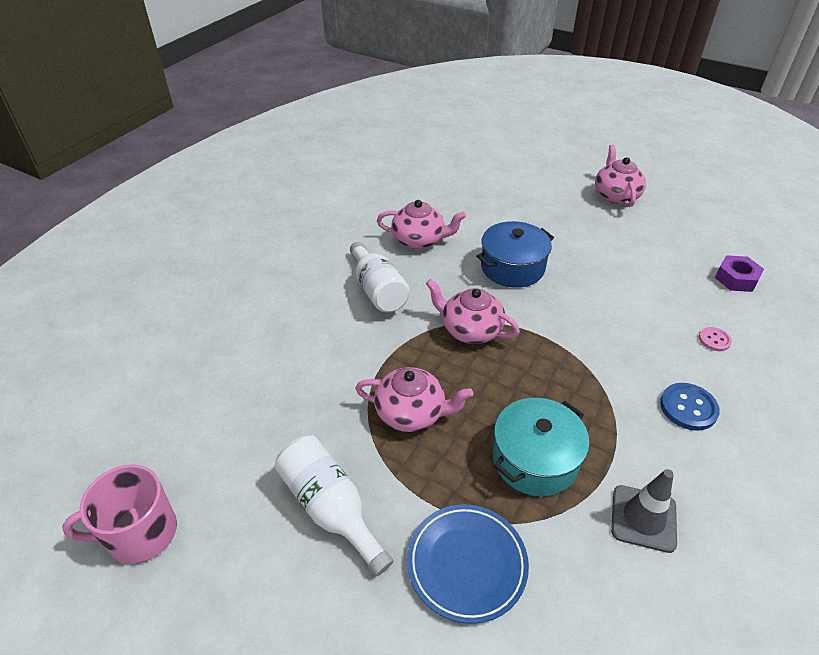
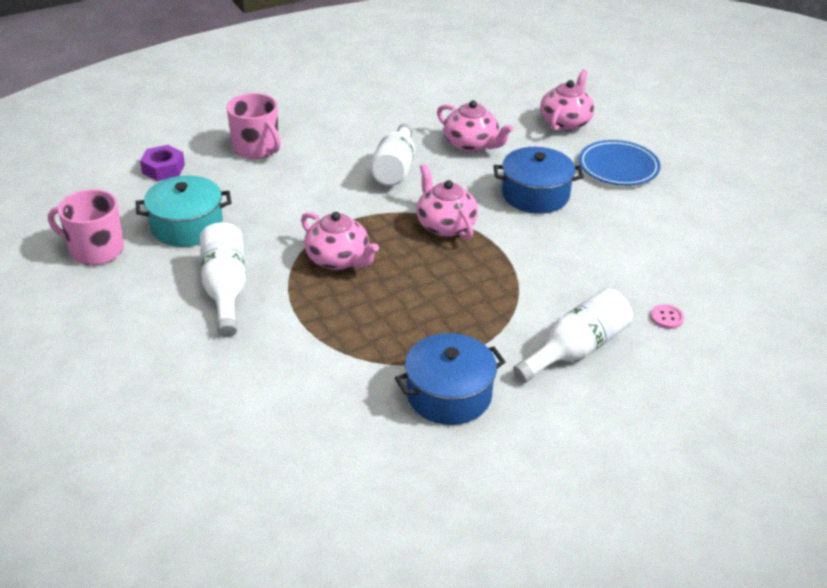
camera: 30 degrees right, 5 degrees down
blue plate [407,504,529,624] -> blue plate moved to [579,140,661,186]
turquoise pot [493,398,590,496] -> turquoise pot moved to [136,175,232,247]
pink teapot [595,145,646,207] -> pink teapot moved to [540,69,594,131]
grey traffic cone [611,469,677,553] -> blue pot [395,333,505,425]
blue button [660,383,720,431] -> white bottle [513,288,633,383]
purple nut [715,255,764,292] -> purple nut moved to [140,145,185,181]
none -> pink mug [227,93,281,159]

